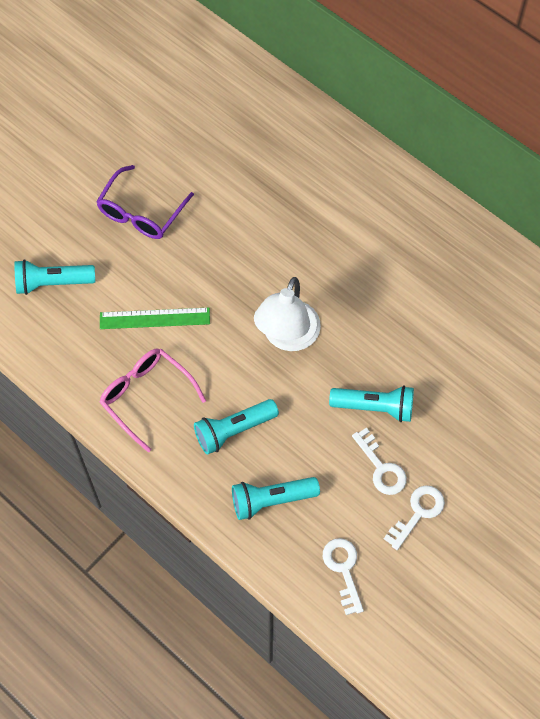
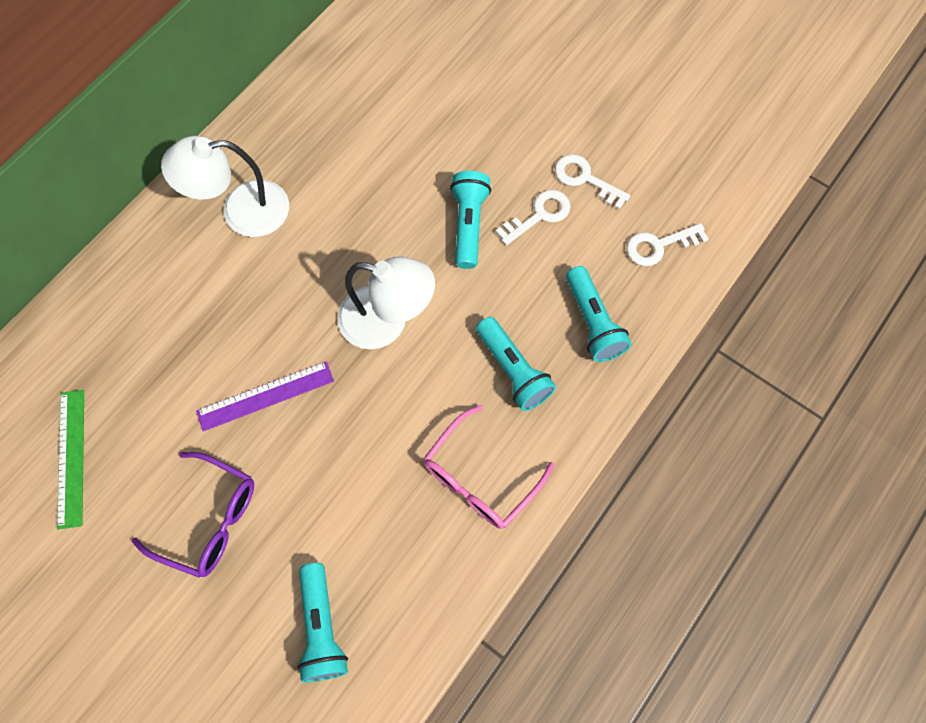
camera: 95 degrees left, 5 degrees up
green ruler [100,308,210,329] -> green ruler moved to [57,390,84,529]
none -> white lamp [161,136,289,237]
none -> purple ruler [196,361,334,431]

